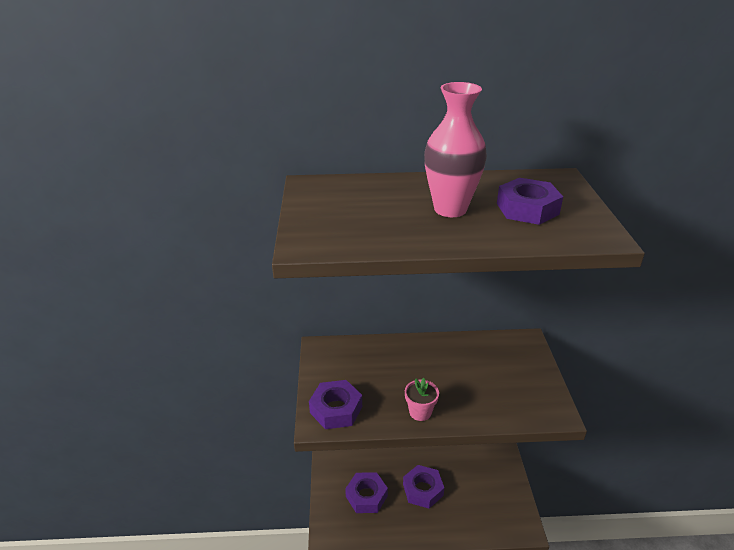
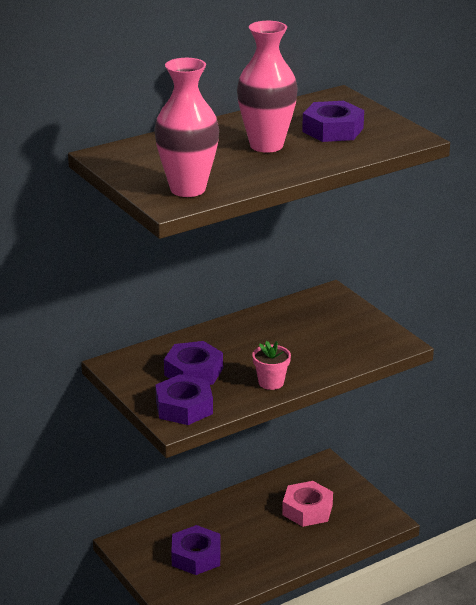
camera: 30 degrees left, 5 degrees down
purple nut [403,465,444,509] -> purple nut moved to [164,341,223,385]
none -> pink vase [154,58,219,197]
none -> pink nut [282,481,333,527]

